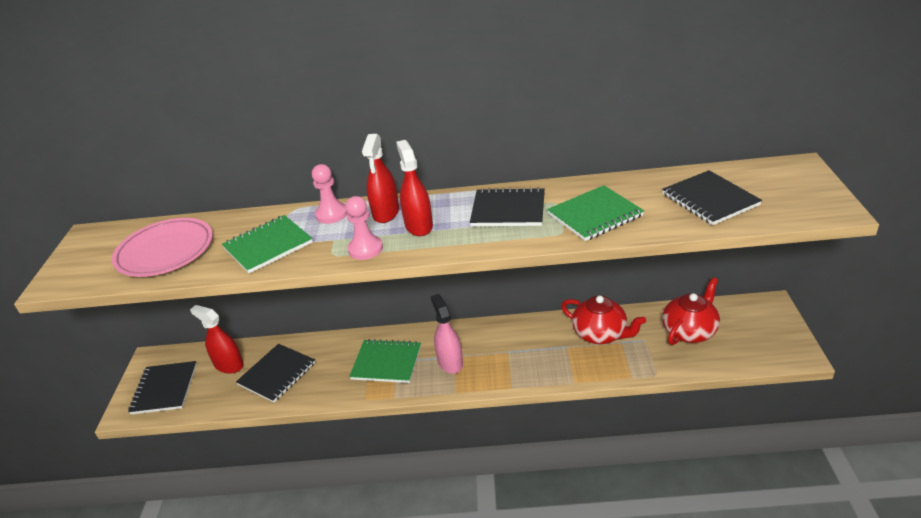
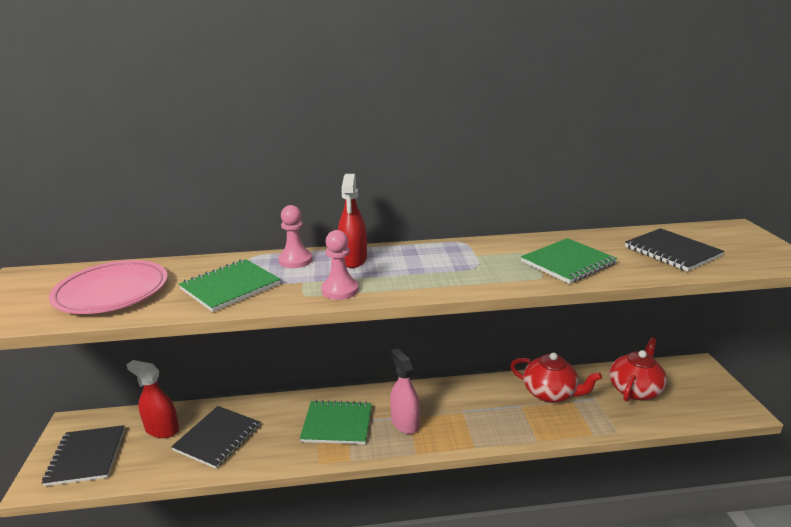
camera: 10 degrees left, 10 degrees down
red spray bottle [396,140,433,236] -> none
black notebook [470,187,545,226] -> none

